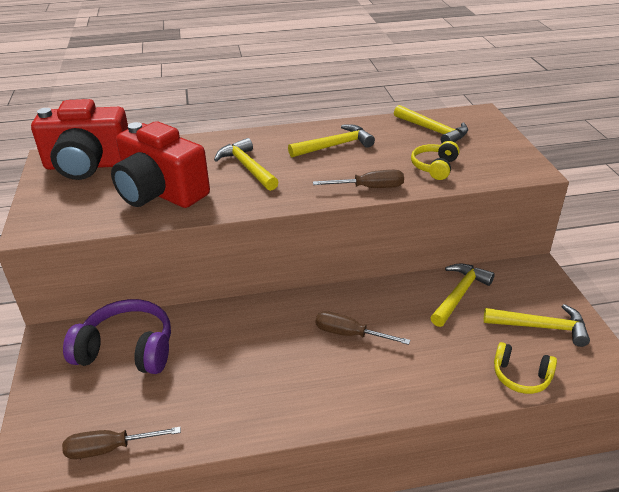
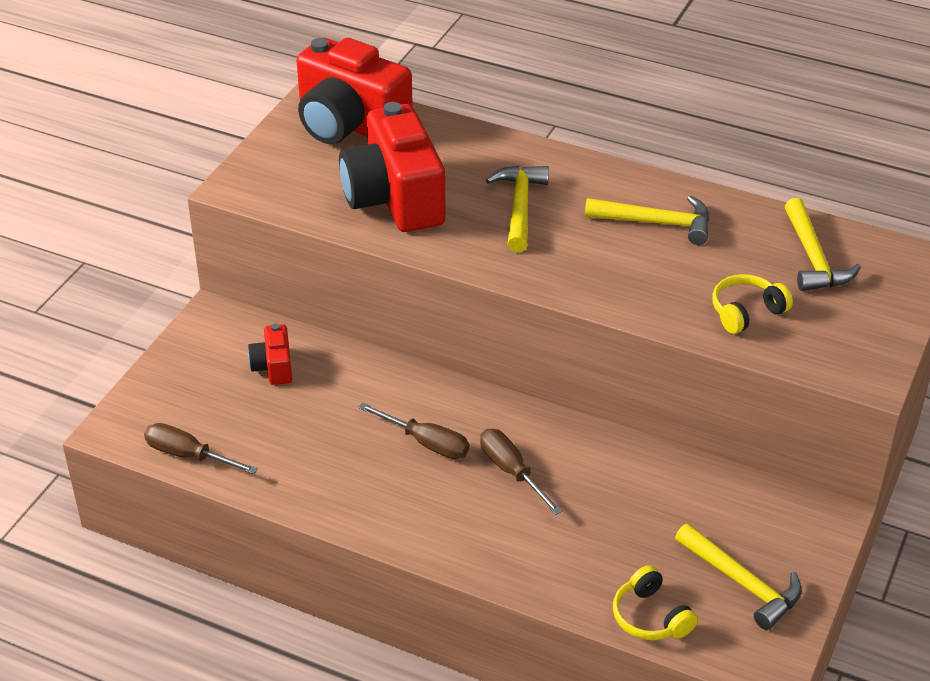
camera: 35 degrees right, 5 degrees up
purple headphones [63,299,171,374] -> red camera [248,324,292,385]
brown screwdriver [313,170,404,188] -> brown screwdriver moved to [358,403,469,459]
yellow hammer [430,263,495,327] -> none

